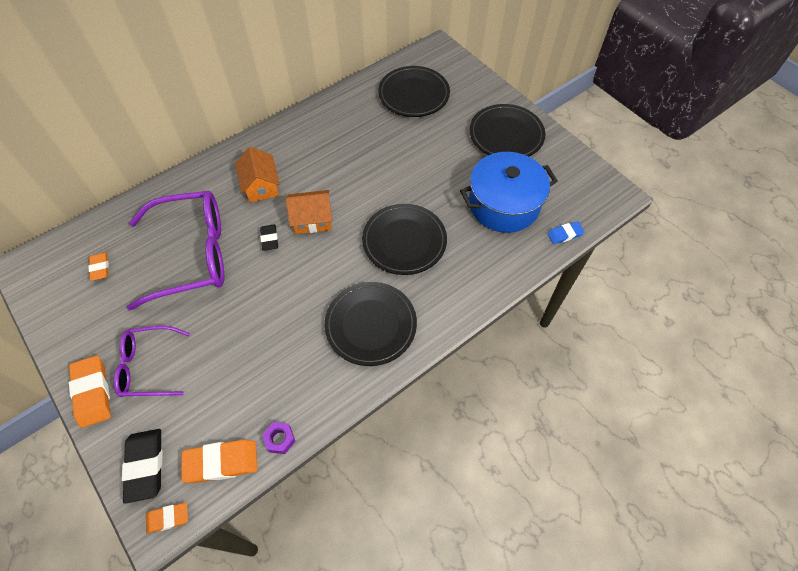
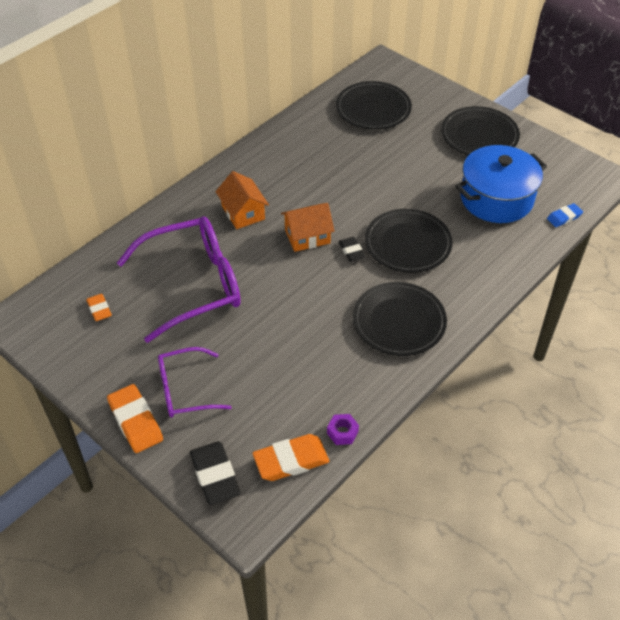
camera: 10 degrees left, 10 degrees down
orange eraser [146,502,188,534] -> none
black eraser [260,224,278,251] -> black eraser moved to [339,237,366,262]

